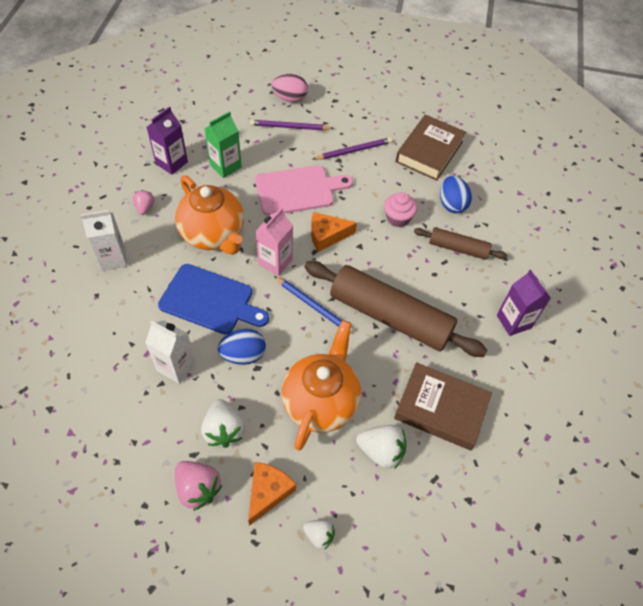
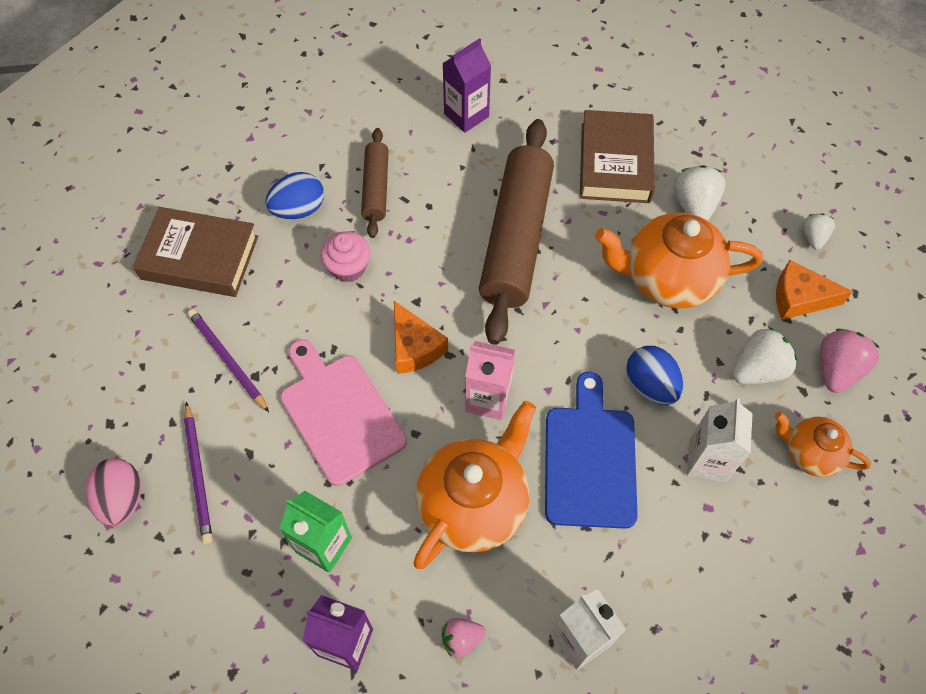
camera: 105 degrees left, 5 degrees up
blue pencil [274,276,353,333] -> none
none -> orange teapot [775,412,871,477]

